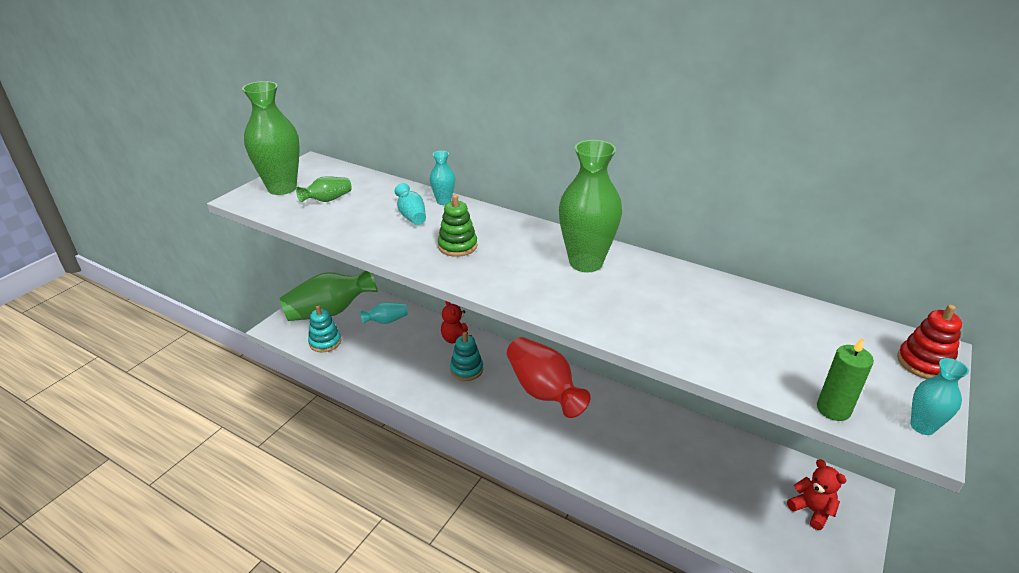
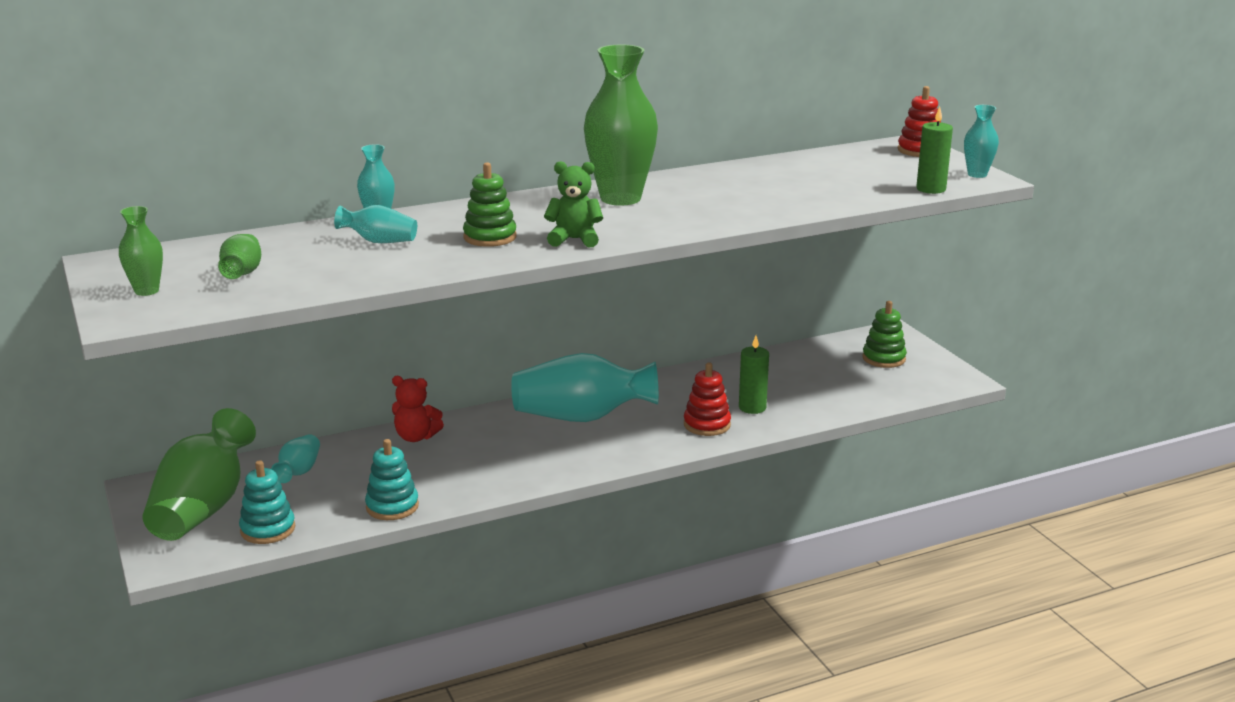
camera: 55 degrees left, 10 degrees down
green vase [242,81,300,195] -> green vase [119,206,163,296], size x0.48
turquoise stacking toy [450,332,483,381] -> turquoise stacking toy moved to [365,439,419,520]
red vase [507,337,590,418] -> turquoise vase [511,353,659,422]
red teddy bear [787,459,847,530] -> green stacking toy [862,301,907,368]
none -> green teddy bear [544,161,603,247]
none -> red stacking toy [684,362,731,436]
none -> green candle [739,336,769,414]

